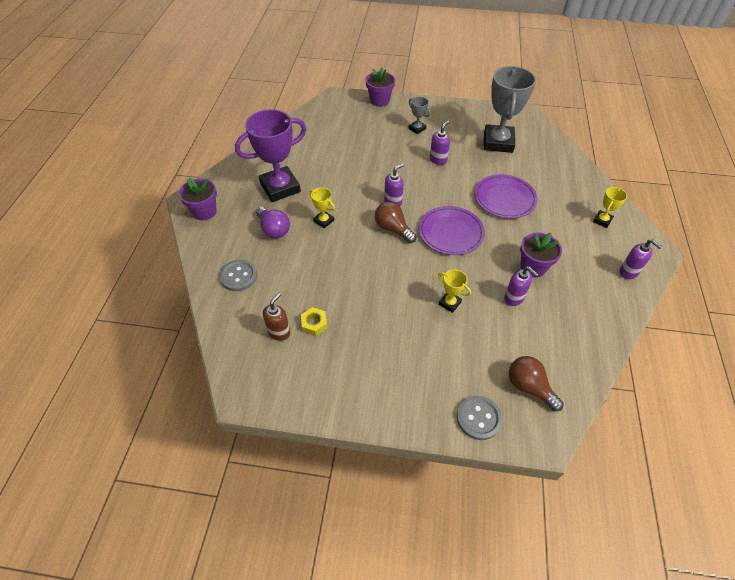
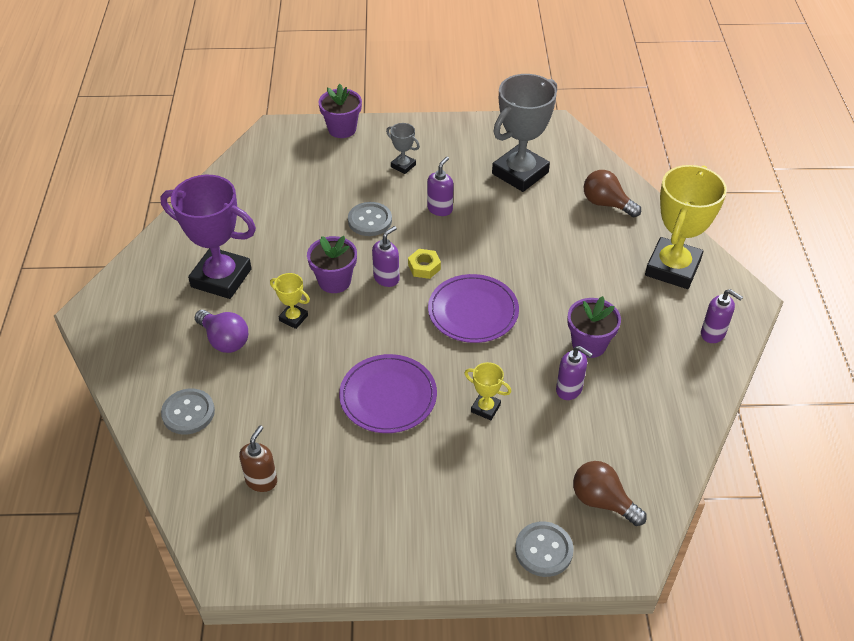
camera: 10 degrees left, 5 degrees down
purple flower pot [179,177,217,220] -> purple flower pot moved to [307,236,357,293]
purple trophy [235,109,306,202] -> purple trophy turned 60 degrees clockwise [160,175,256,299]
yellow nut [301,307,327,336] -> yellow nut moved to [408,249,441,279]
brown light bulb [375,201,417,243] -> brown light bulb moved to [584,170,641,217]
purple plate [474,174,538,218] -> purple plate moved to [339,354,437,433]
grey trophy [484,66,536,153] -> grey trophy turned 45 degrees clockwise [492,74,557,192]
yellow trophy [593,187,627,228] -> yellow trophy [645,165,727,289], size x2.22
none -> grey button [348,202,392,236]

